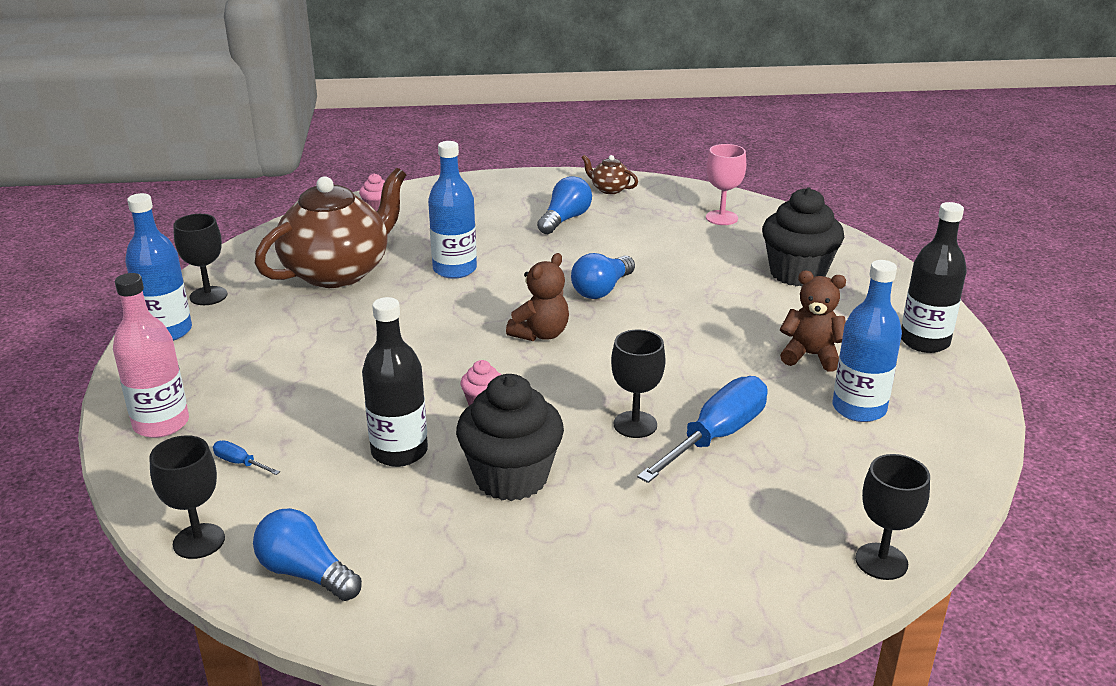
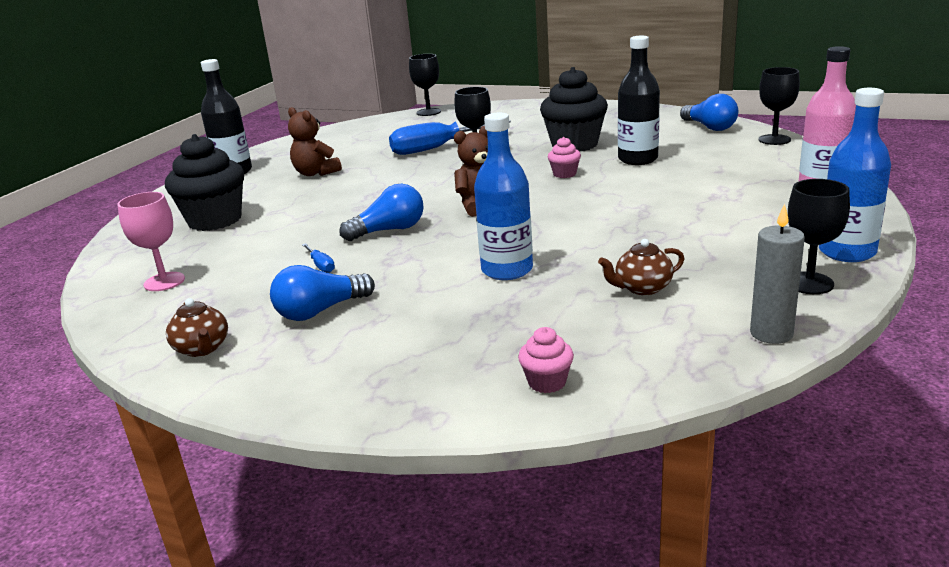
camera: 150 degrees left, 5 degrees down
blue screwdriver [213,440,280,475] -> blue screwdriver moved to [302,243,335,273]
brown teapot [255,168,406,288] -> brown teapot [598,239,685,295], size x0.41
blue bottle [833,260,902,422] -> none
none -> grey candle [750,204,805,344]

